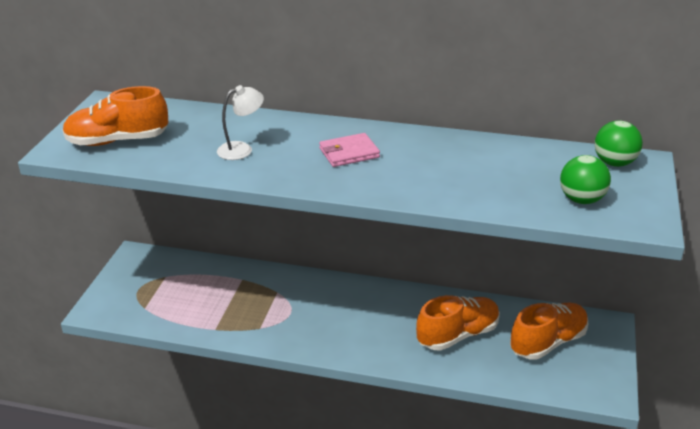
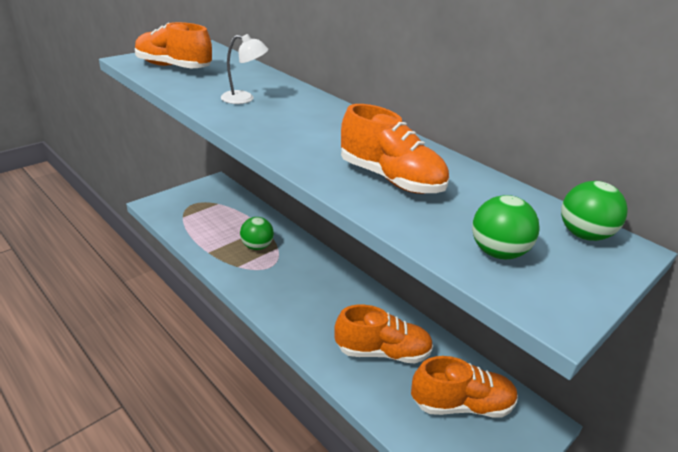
camera: 30 degrees right, 0 degrees up
pink wallet [319,133,380,167] -> none
none -> green ball [240,217,274,250]
none -> orange shoe [341,104,449,194]

